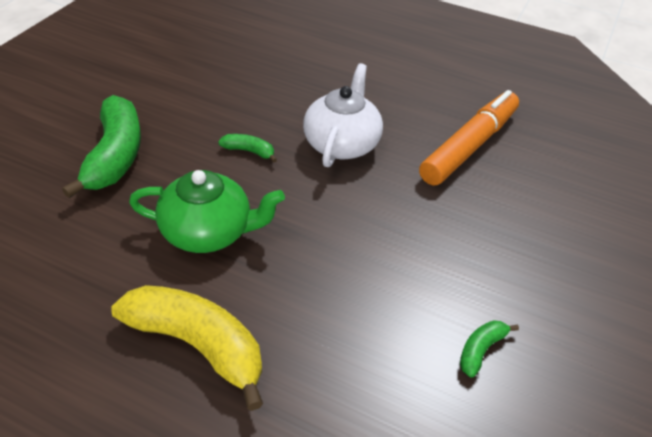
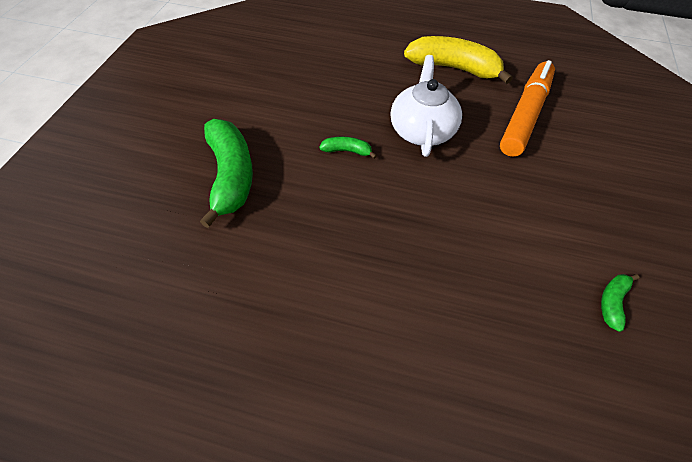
camera: 10 degrees left, 10 degrees up
yellow banana [111,285,263,411] -> yellow banana moved to [404,36,513,84]
green teapot [129,170,285,253] -> none

